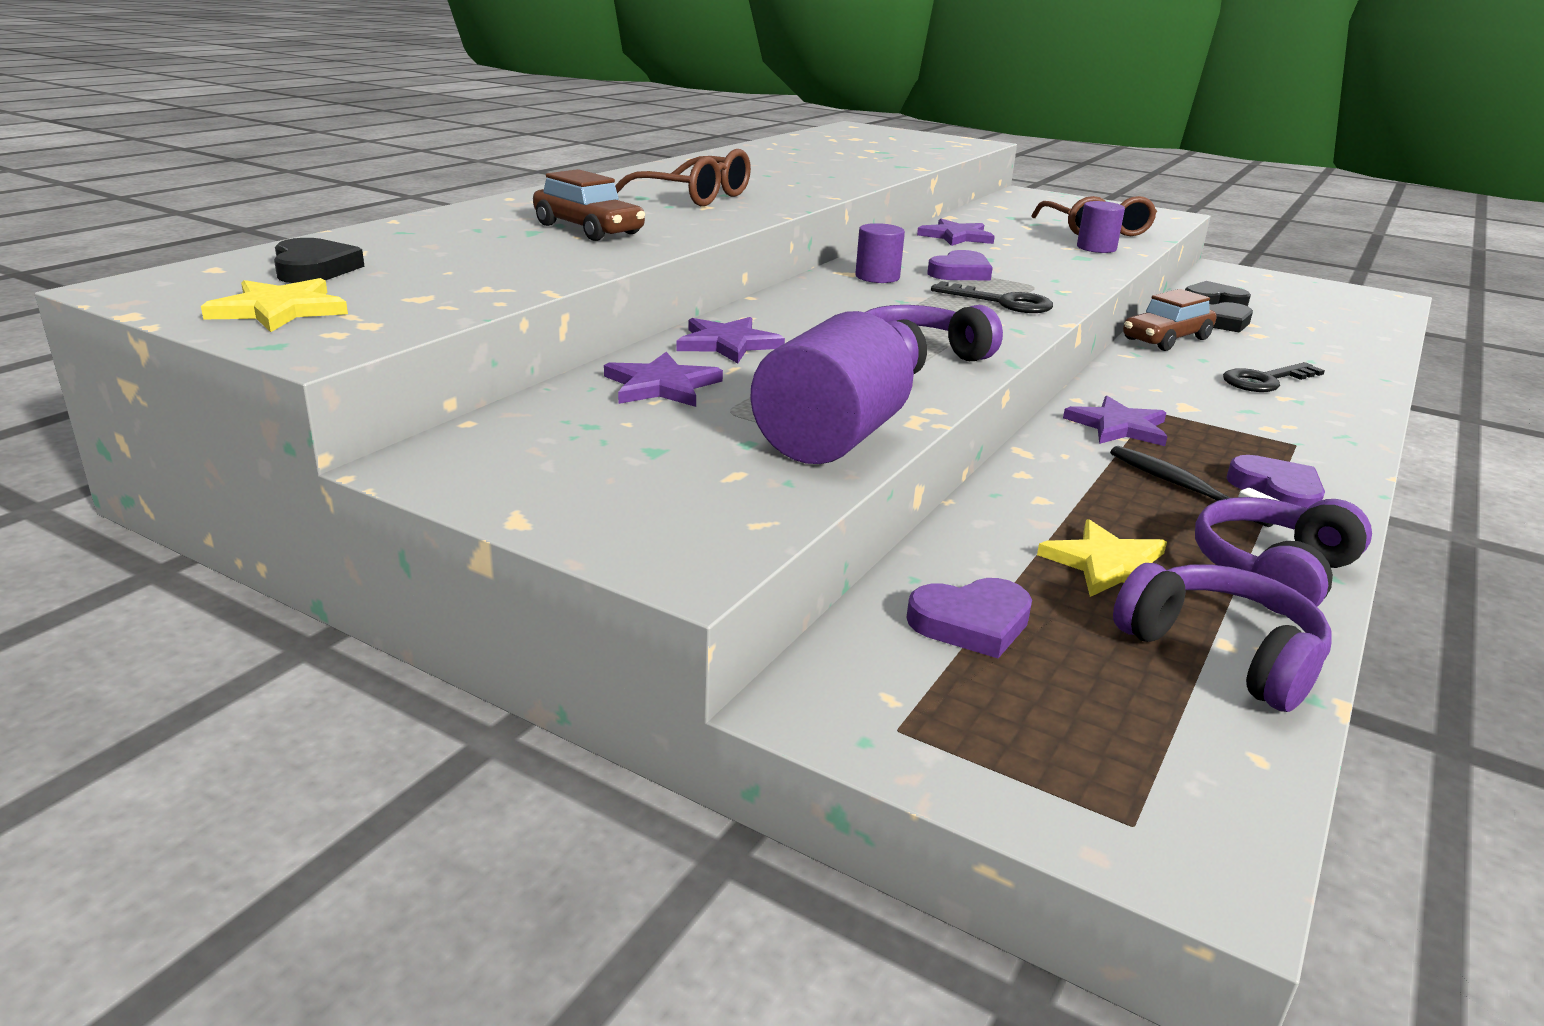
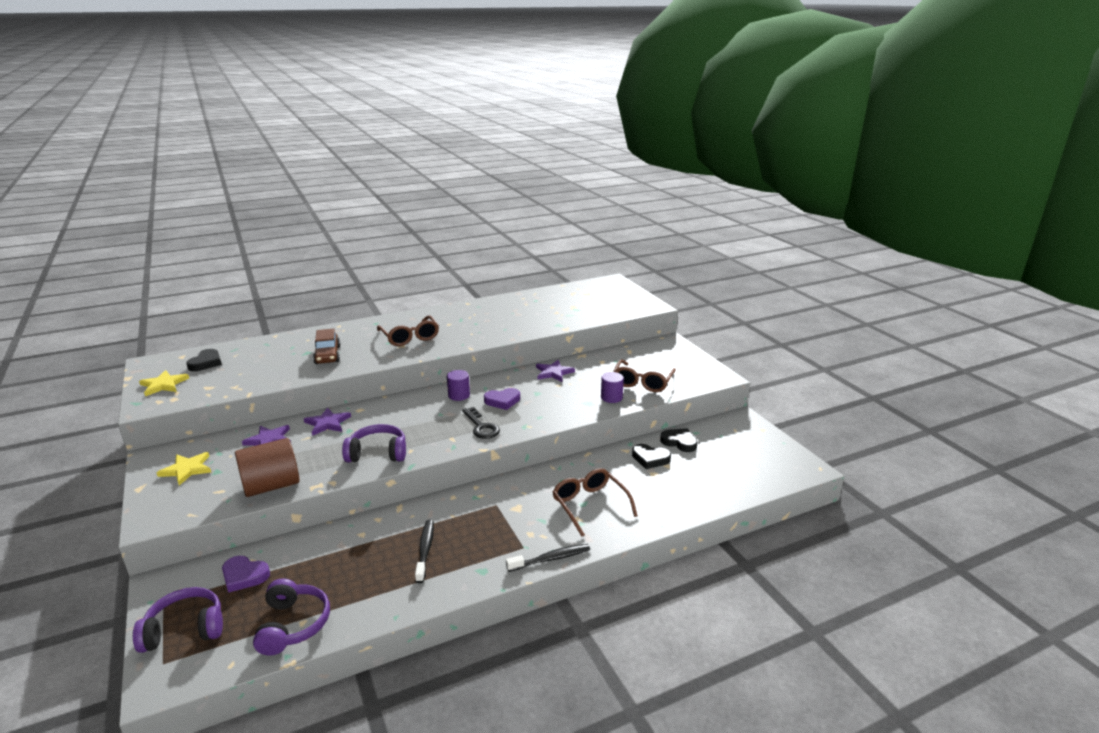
camera: 35 degrees right, 0 degrees up
purple cylinder [750,311,914,464] -> brown cylinder [235,438,300,497]
yellow star [1037,519,1167,597] -> yellow star moved to [157,452,211,486]
purple star [1063,396,1168,446] -> none
brown car [1123,289,1216,351] -> none
purple headphones [1195,497,1372,615] -> purple headphones moved to [133,587,223,653]
black key [1223,362,1325,392] -> brown glasses [552,468,638,537]
purple heart [1226,455,1325,508] -> none
none -> black toothbrush [506,544,590,572]

